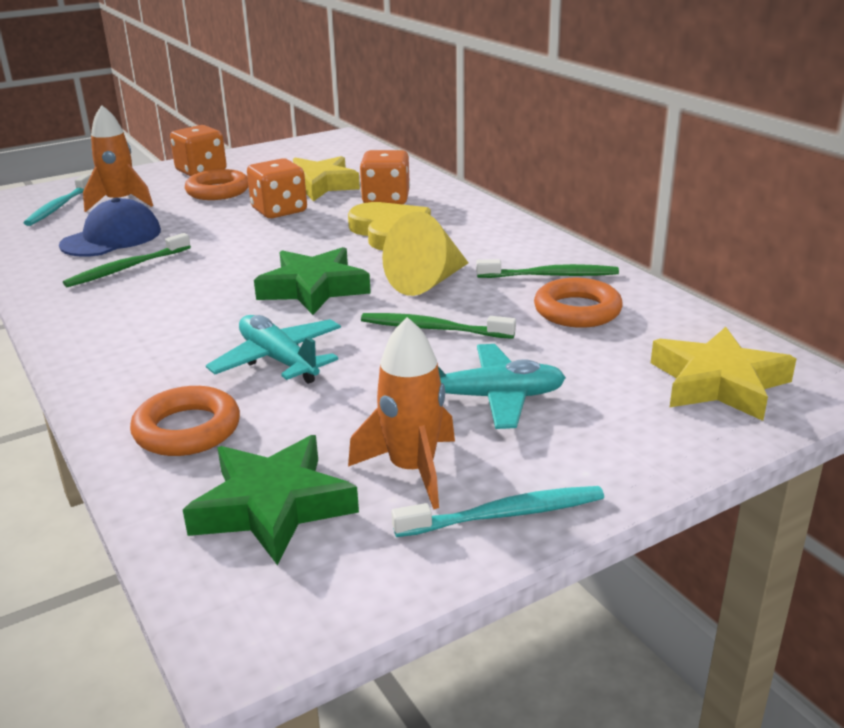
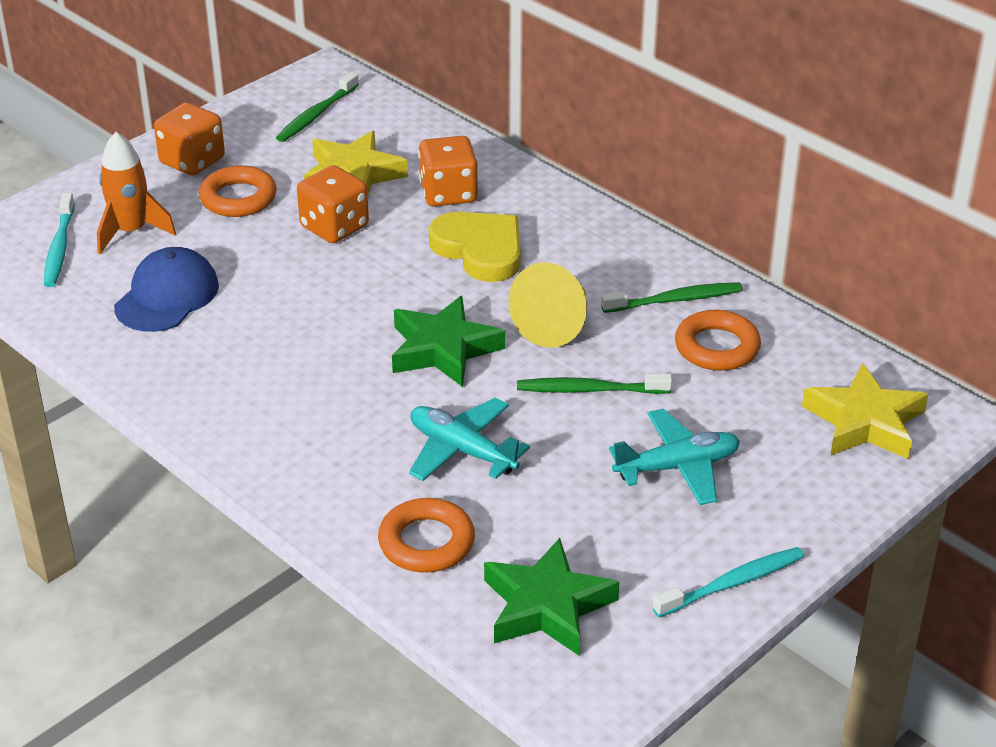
camera: 15 degrees left, 10 degrees up
green toothbrush [63,233,191,287] -> green toothbrush moved to [276,72,359,142]
orange rocket [348,317,455,509] -> none

